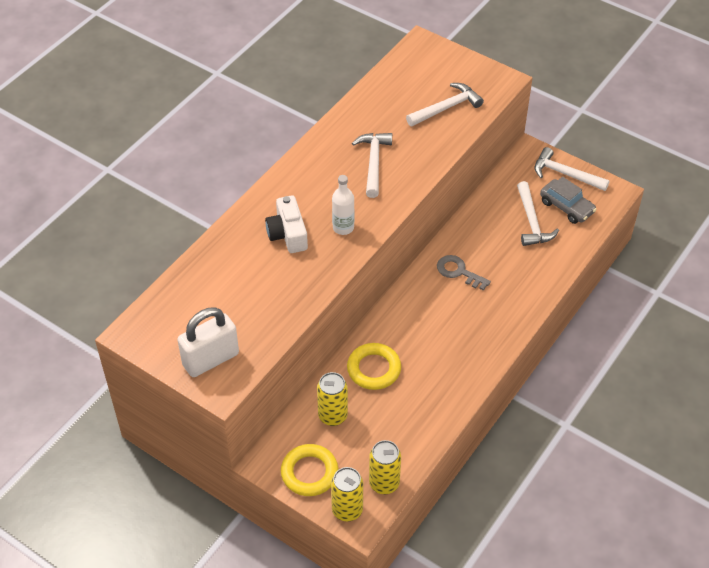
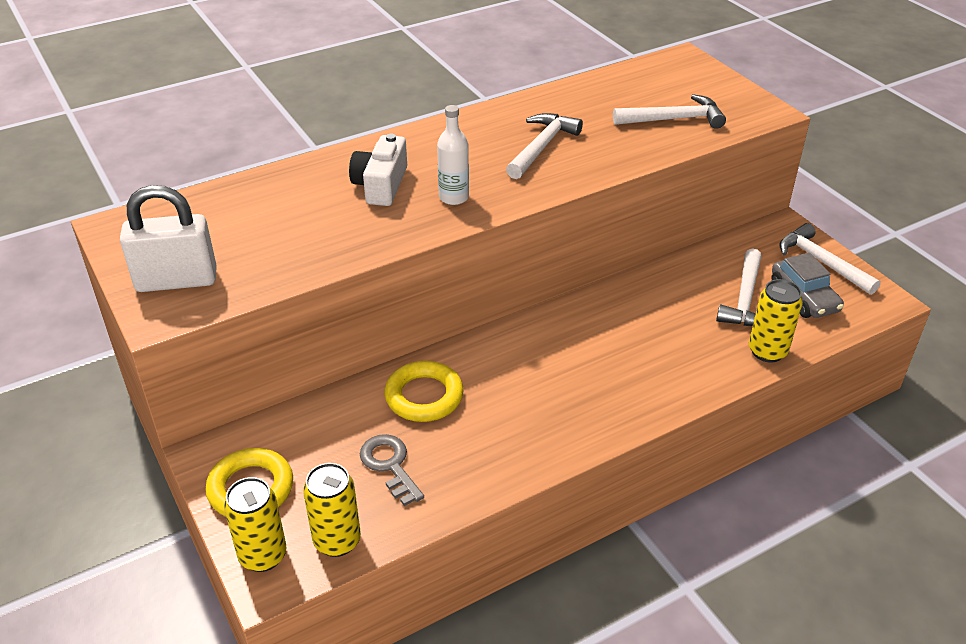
camera: 25 degrees right, 10 degrees down
yellow can [317,372,348,426] -> yellow can moved to [749,279,803,363]
grey key [437,255,491,291] -> grey key moved to [360,434,424,506]

